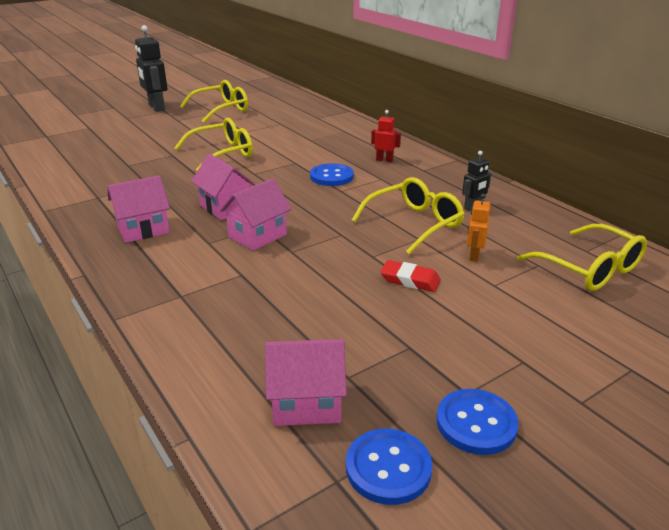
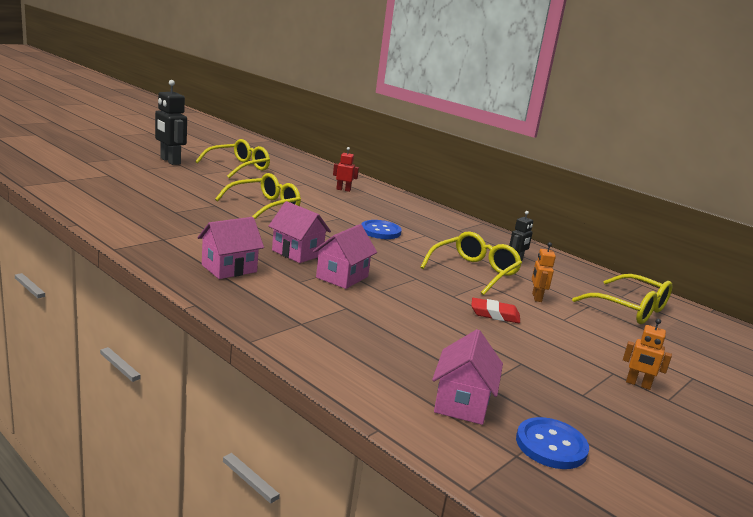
camera: 15 degrees left, 10 degrees down
pink house [265,339,347,426] -> pink house turned 60 degrees counterclockwise [432,329,503,425]
red robot [371,110,401,162] -> red robot moved to [333,147,359,192]
blue button [436,389,518,455] -> none
none -> orange robot [623,319,672,390]

